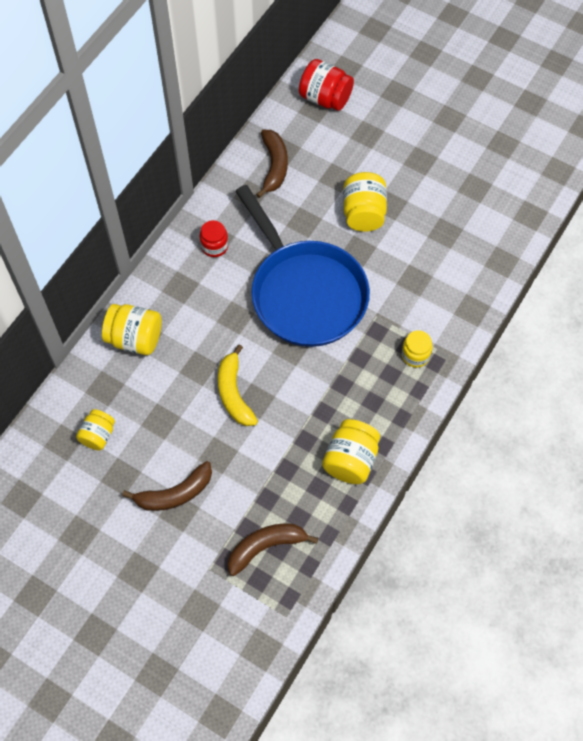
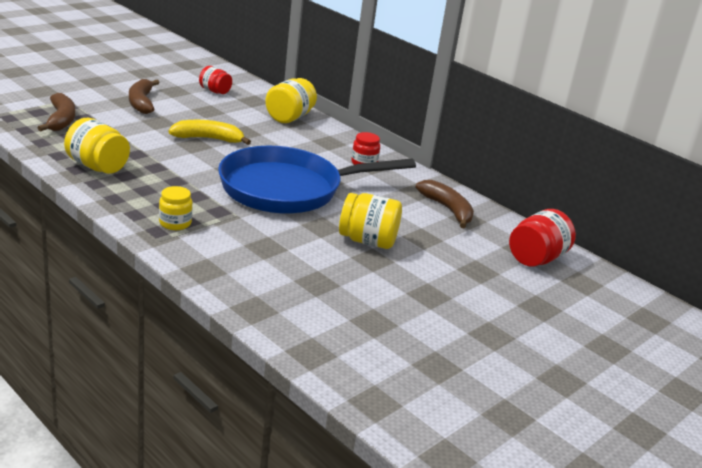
camera: 100 degrees right, 35 degrees down
yellow jar [76,409,115,450] -> red jar [199,66,232,94]
brown banana [256,130,288,198] -> brown banana turned 135 degrees counterclockwise [415,180,474,229]

